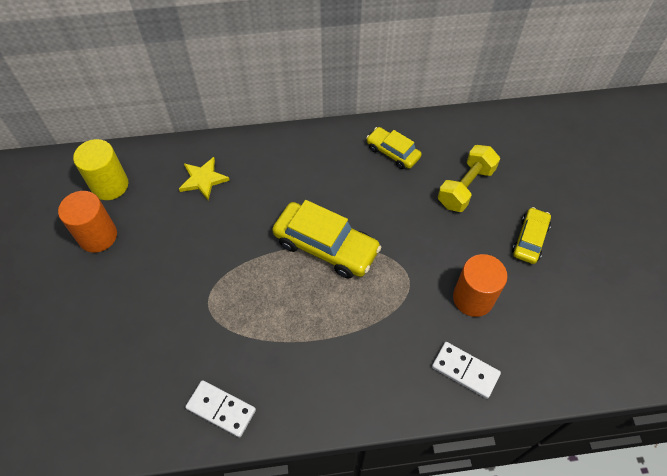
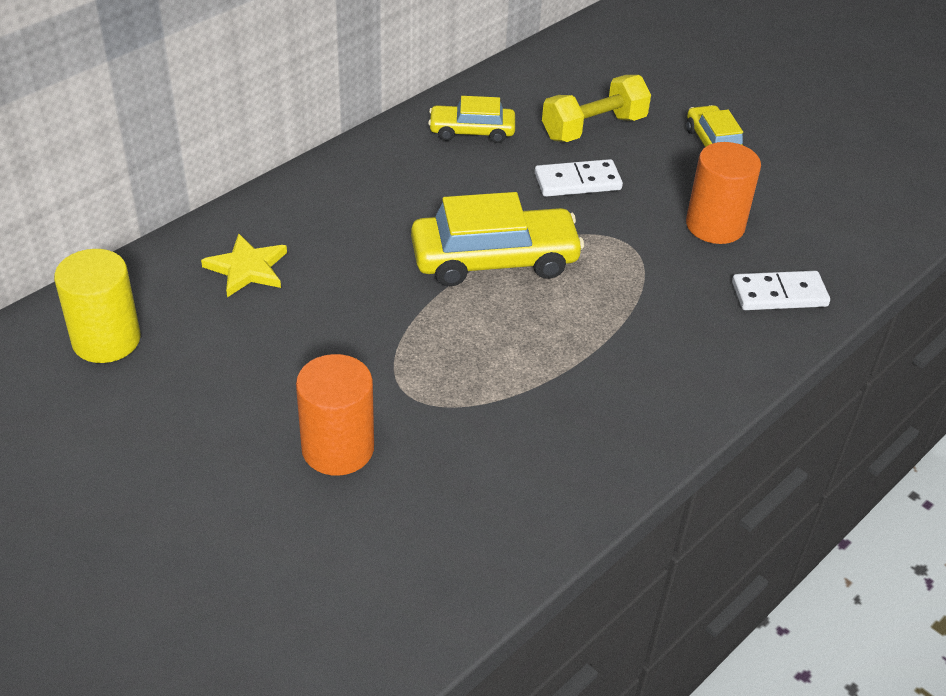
camera: 40 degrees left, 15 degrees down
orange cylinder [58,191,117,253] -> orange cylinder moved to [296,354,374,476]
white domino [185,380,256,438] -> white domino moved to [535,159,623,197]
yellow dumbbell [438,145,500,212] -> yellow dumbbell turned 60 degrees clockwise [542,75,651,142]

